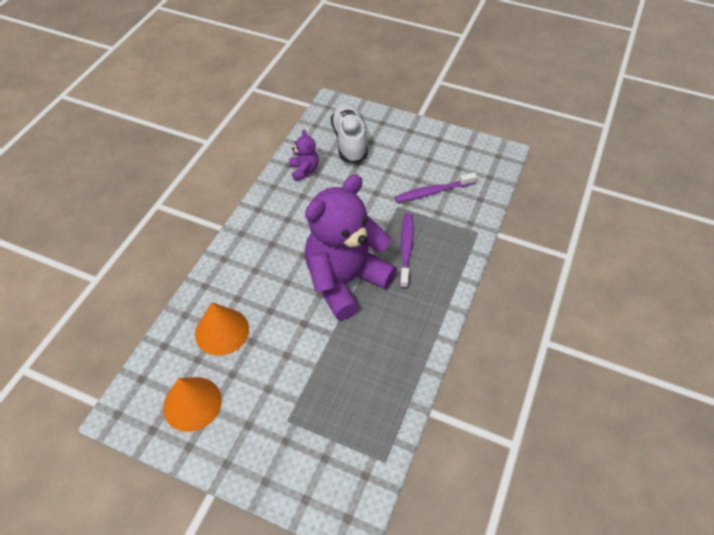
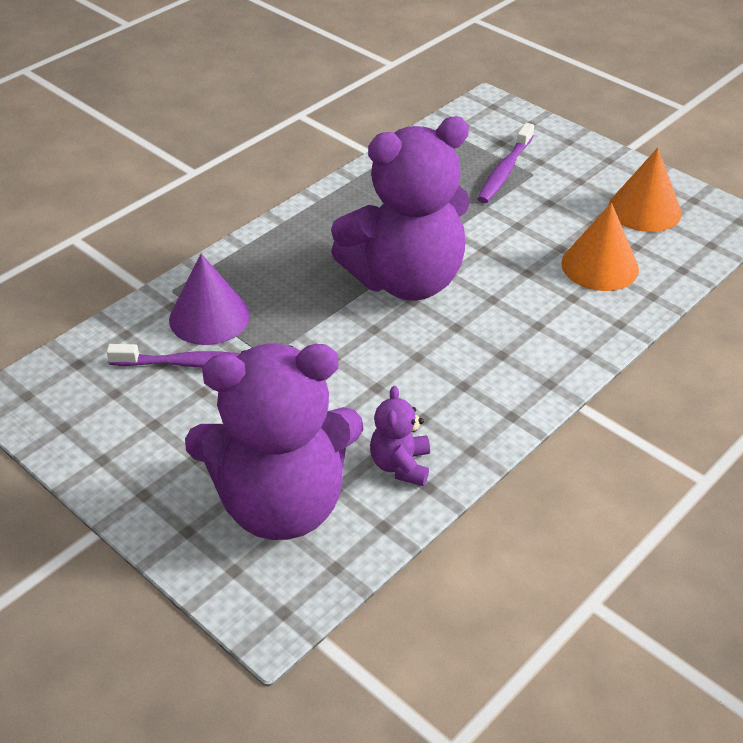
camera: 160 degrees left, 10 degrees down
white shoe [331,103,368,164] -> purple teddy bear [185,343,363,540]
purple toothbrush [399,213,414,289] -> purple toothbrush moved to [477,123,534,203]
none -> purple cone [169,254,250,345]

